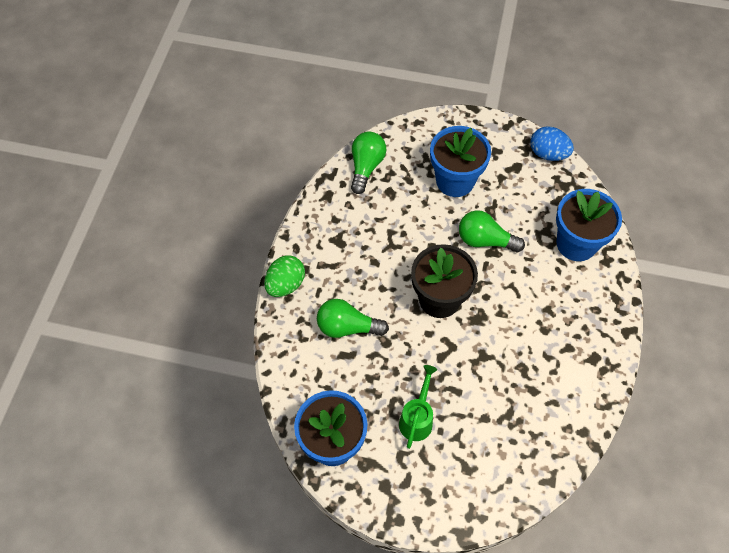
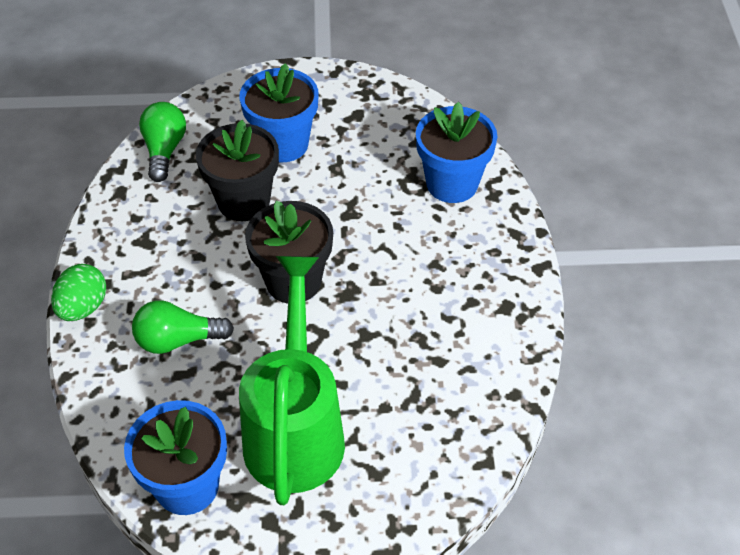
camera: 15 degrees left, 10 degrees down
green watering can [399,365,437,449] -> green watering can [239,256,345,505], size x2.20
green light bulb [459,210,525,252] -> none
blue egg [530,126,574,161] -> none
none -> black flower pot [196,120,279,221]

